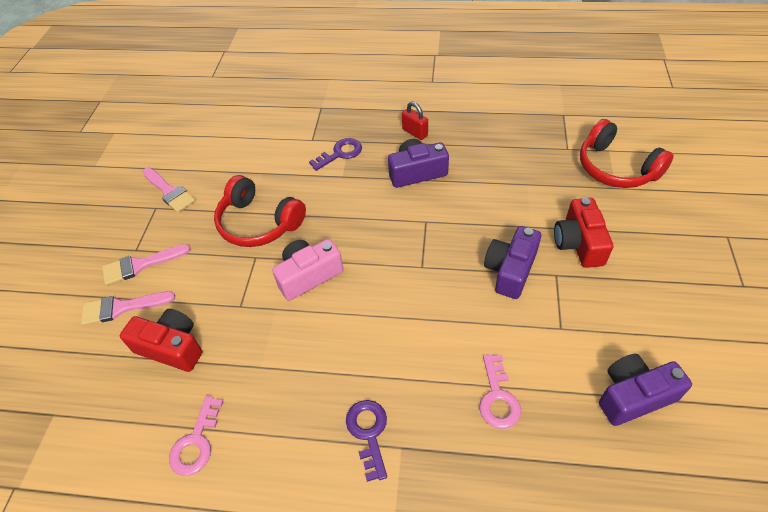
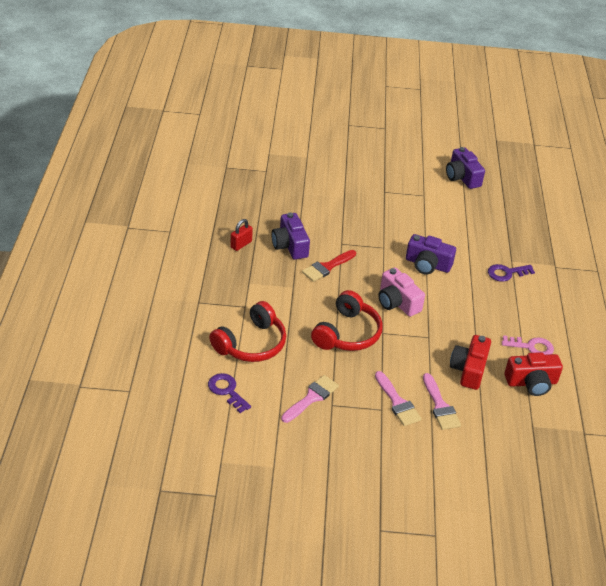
camera: 100 degrees left, 10 degrees down
purple key [309,138,362,171] -> purple key moved to [208,373,251,413]
pink key [479,354,521,429] -> none
purple camera [484,226,541,299] -> purple camera moved to [406,234,456,274]
red camera [554,198,613,268] -> red camera moved to [504,352,563,396]
red headphones [580,119,674,188] -> red headphones moved to [209,301,286,362]
none -> red brush [302,250,356,282]

